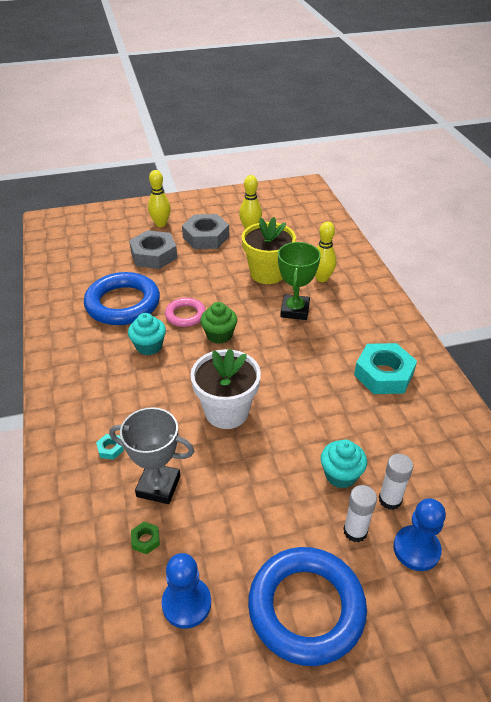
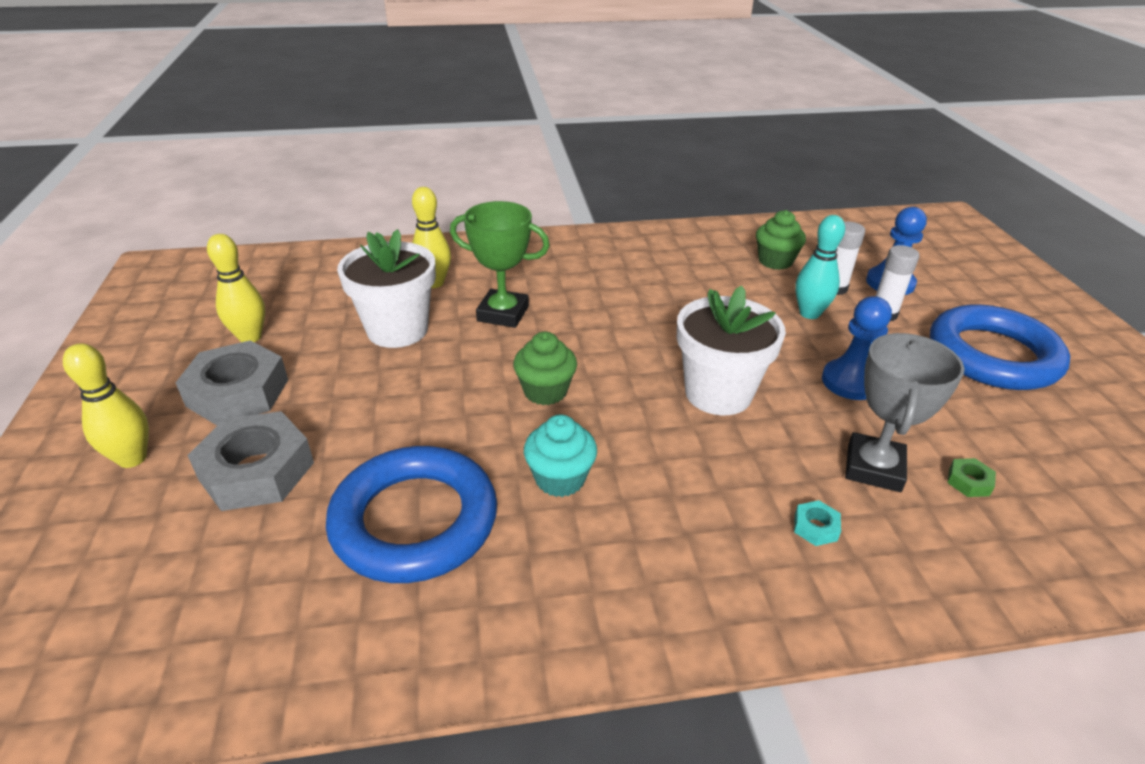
camera: 85 degrees left, 5 degrees down
blue pawn [162,553,211,629] -> blue pawn moved to [822,296,892,400]
pink ring [165,298,206,327] -> none
yellow flower pot [242,217,296,284] -> white flower pot [337,229,436,348]
turquoise cupcake [321,440,367,488] -> turquoise bowling pin [795,215,845,319]
turquoise nut [354,343,417,394] -> none
none -> green cupcake [756,210,806,270]

